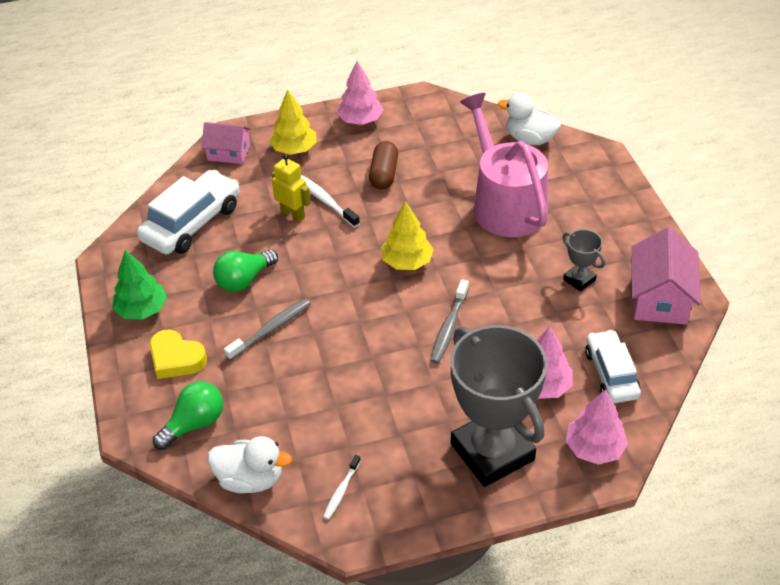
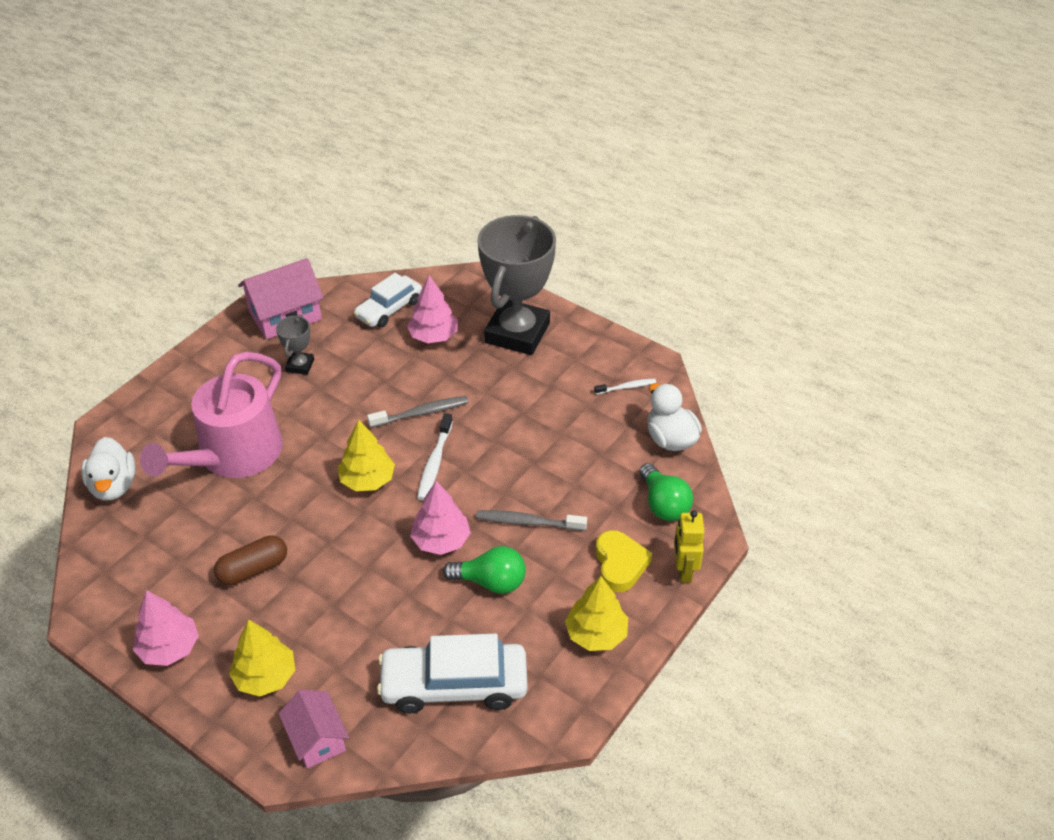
camera: 130 degrees left, 0 degrees up
green tree [112,250,167,320] -> yellow tree [565,576,628,651]
green light bulb [153,381,223,450] -> green light bulb turned 120 degrees counterclockwise [640,463,693,521]
yellow robot [271,154,311,222] -> yellow robot moved to [674,510,704,583]
white toothbrush [301,175,360,228] -> white toothbrush moved to [417,413,453,500]
pink tree [566,389,628,465] -> pink tree moved to [410,481,471,555]

